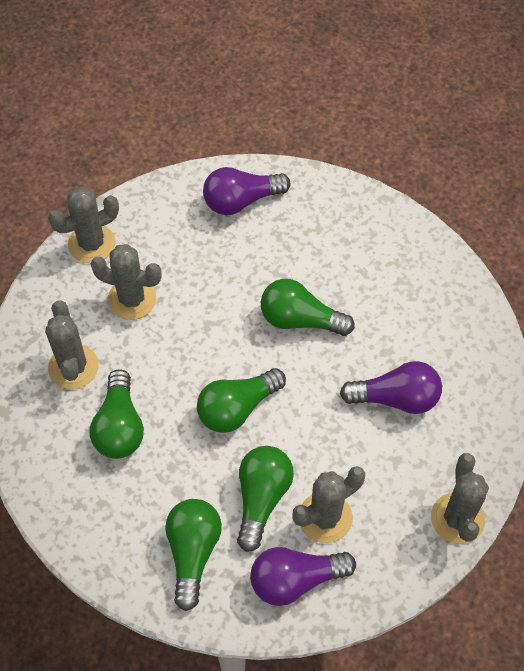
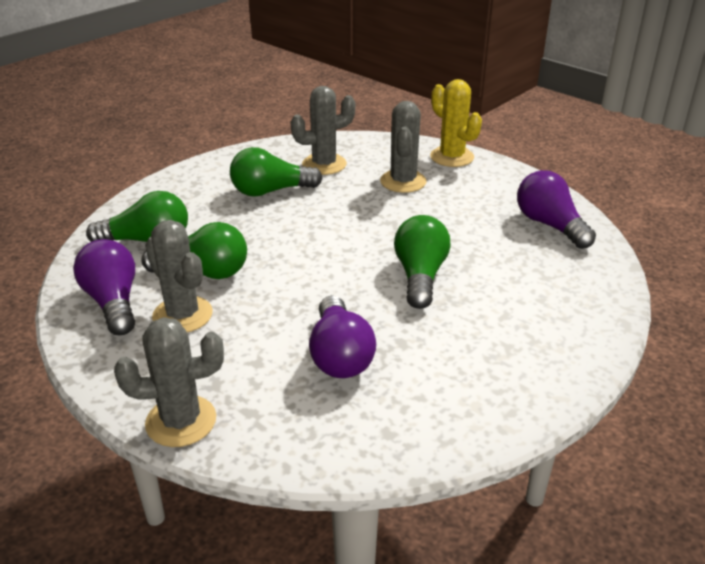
camera: 80 degrees right, 25 degrees down
grey cactus [48,187,119,263] -> yellow cactus [430,79,482,167]
green light bulb [197,368,286,433] -> none

